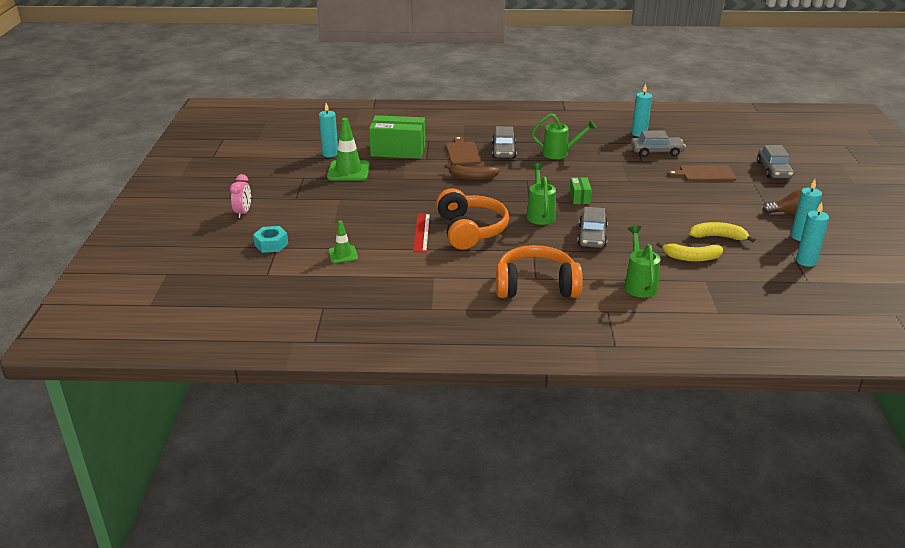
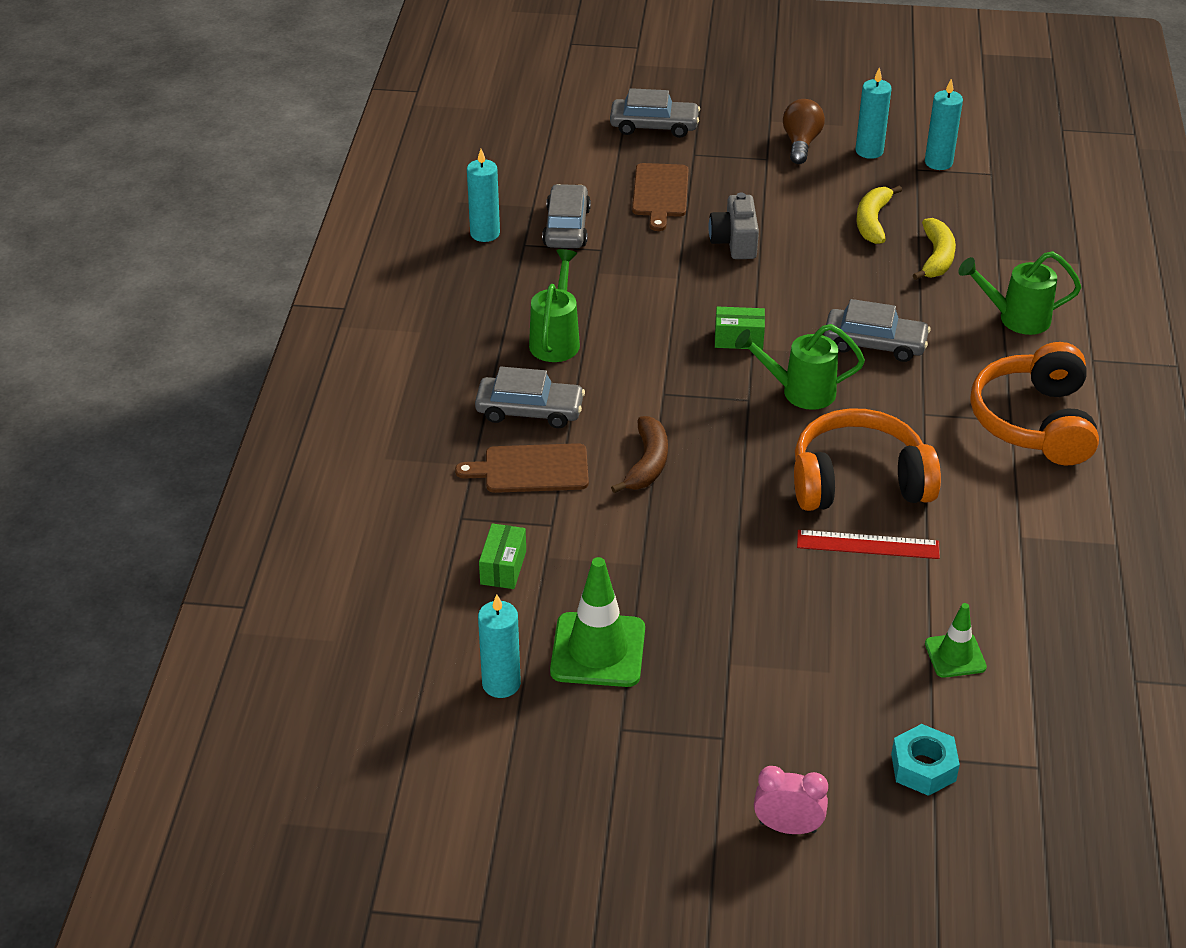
camera: 85 degrees left, 10 degrees up
green box [369,115,425,159] -> green box [479,523,526,589], size x0.48
none -> grey camera [709,193,759,259]

